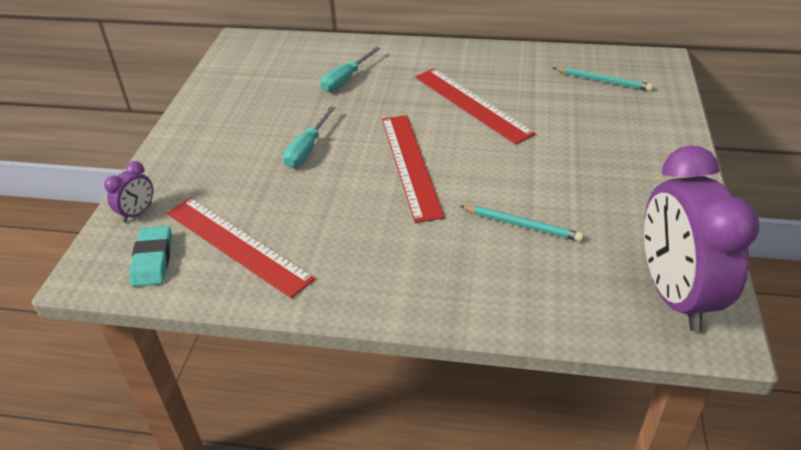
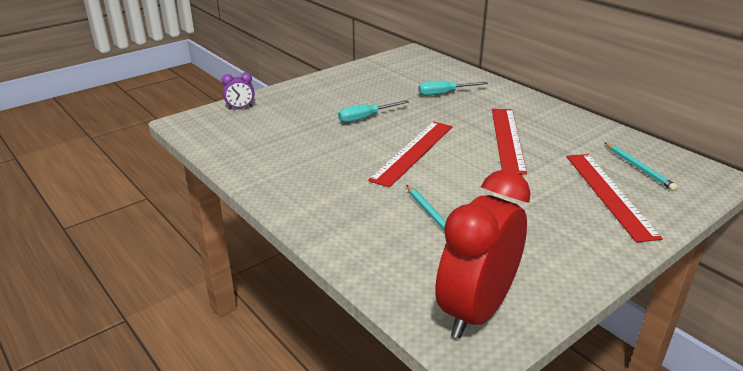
camera: 40 degrees right, 10 degrees down
turquoise eraser [129,226,172,287] -> none
red ruler [167,197,315,298] -> red ruler moved to [566,154,663,242]
purple clock [644,145,759,331] -> red clock [435,170,531,339]

